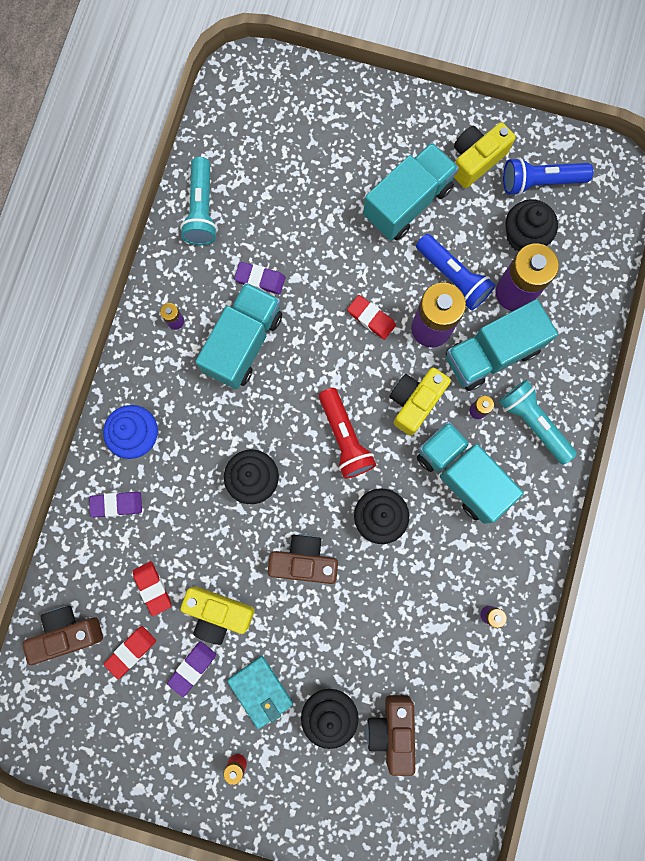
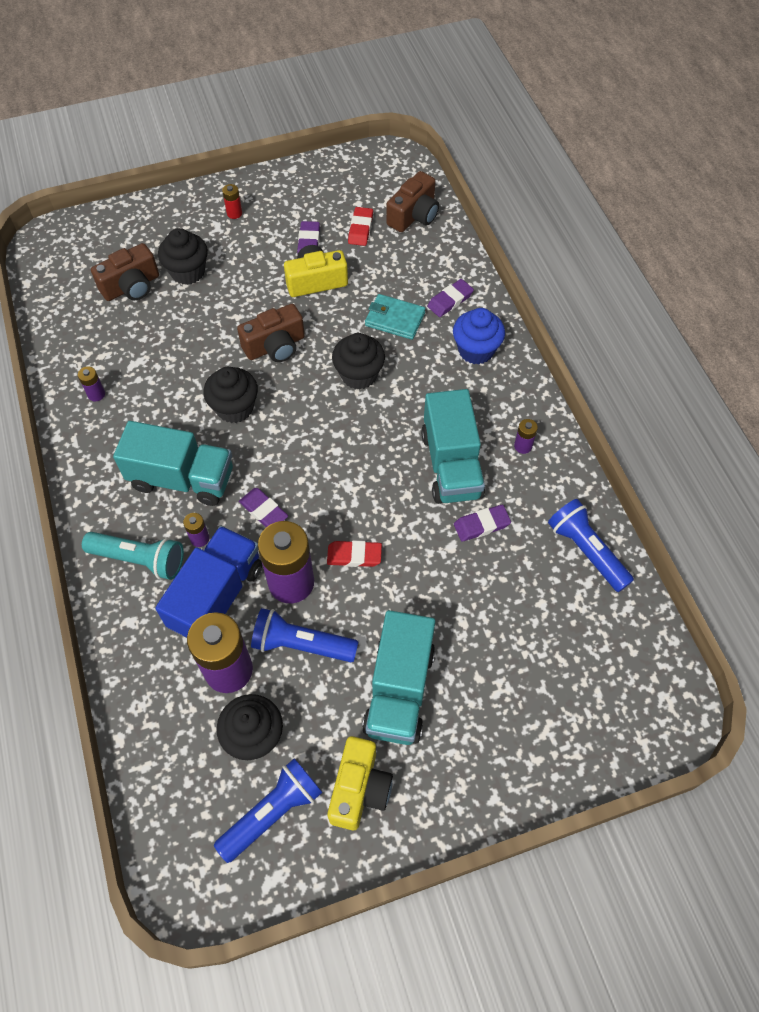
camera: 145 degrees right, 20 degrees down
red eraser [133,561,171,616] -> none
turquoise flashlight [180,157,217,245] -> blue flashlight [548,499,634,592]
turquoise wallet [227,656,293,729] -> turquoise wallet moved to [365,294,426,340]
red flashlight [319,388,376,479] -> none
brown camera [366,695,415,776] -> brown camera turned 90 degrees clockwise [91,243,159,301]
yellow camera [389,367,451,436] -> purple eraser [239,488,288,527]
turquoise truck [446,299,558,391] -> blue truck [155,526,262,638]

